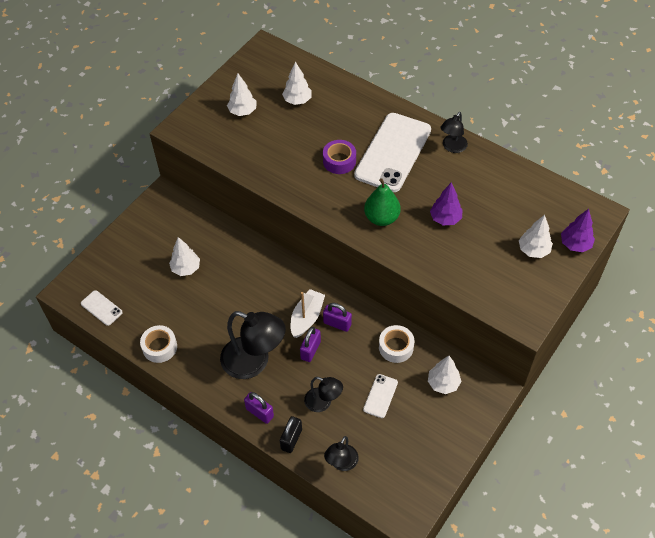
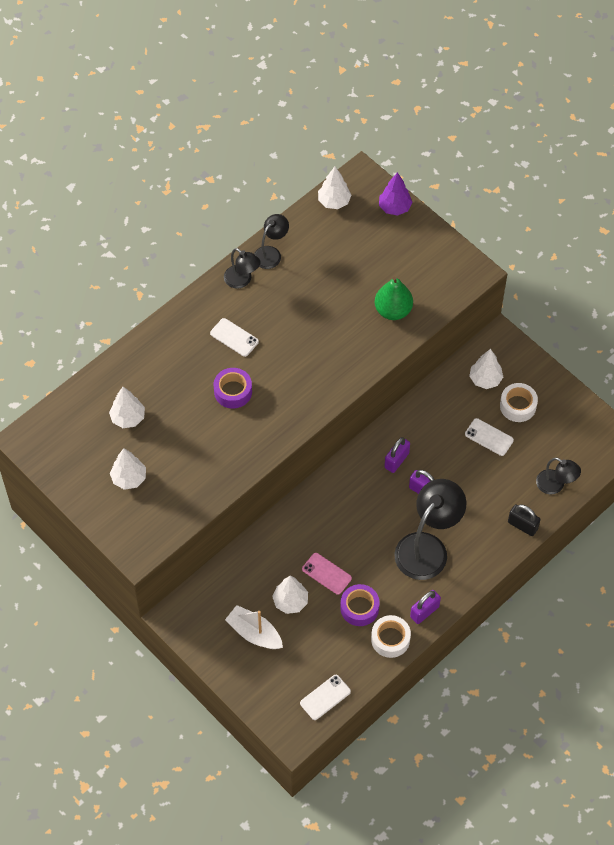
camera: 80 degrees left, 5 degrees up
purple padlock [244,392,274,424] -> purple padlock moved to [410,590,441,624]
white boat [291,289,325,338] -> white boat moved to [225,605,283,649]
black lamp [304,377,343,412] -> black lamp moved to [254,214,289,269]
white phone [354,113,431,192] -> white phone [210,318,259,357], size x0.43
green pear [364,178,401,226] -> green pear moved to [375,277,413,320]
white tape [379,325,414,363] -> white tape moved to [500,383,538,422]
purple tree [430,182,463,225] -> none
white tree [519,215,553,258] -> white tree moved to [318,167,351,209]
none -> pink phone [302,553,352,595]
none -> purple tape [340,584,380,626]

